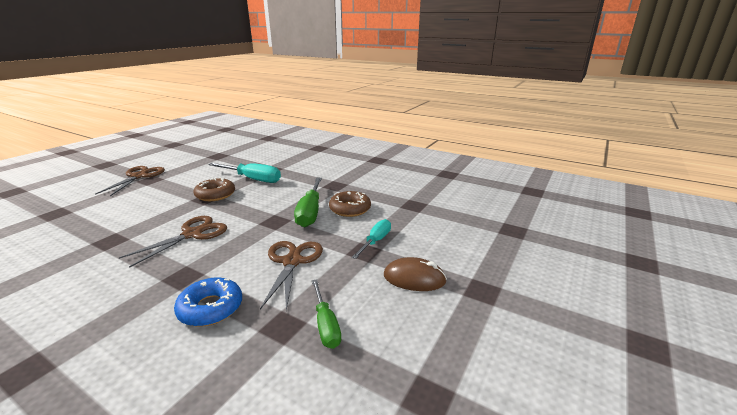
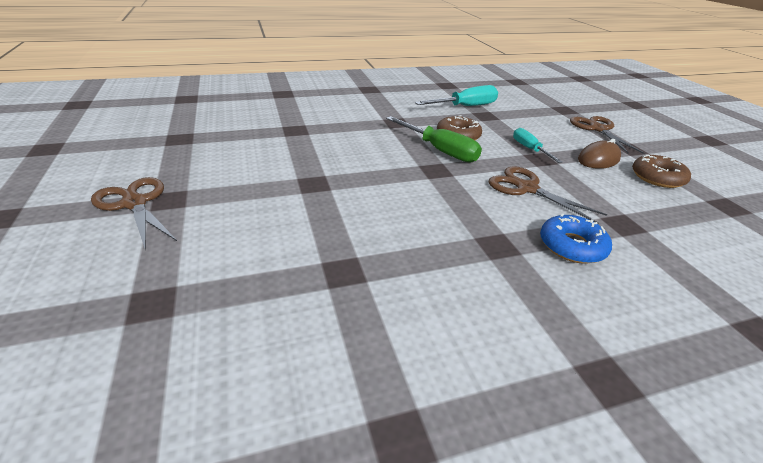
camera: 50 degrees left, 10 degrees up
brown scissors [119,216,227,268] -> brown scissors moved to [570,116,645,154]
brown donut [194,178,235,201] -> brown donut moved to [632,155,691,188]
turquoise screwdriver [208,163,281,183] -> turquoise screwdriver moved to [415,85,498,106]
green screwdriver [312,279,341,349] -> none

